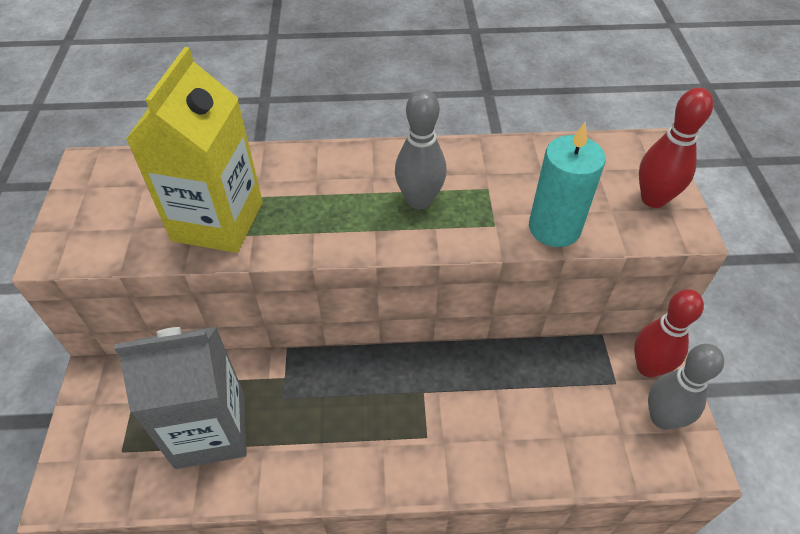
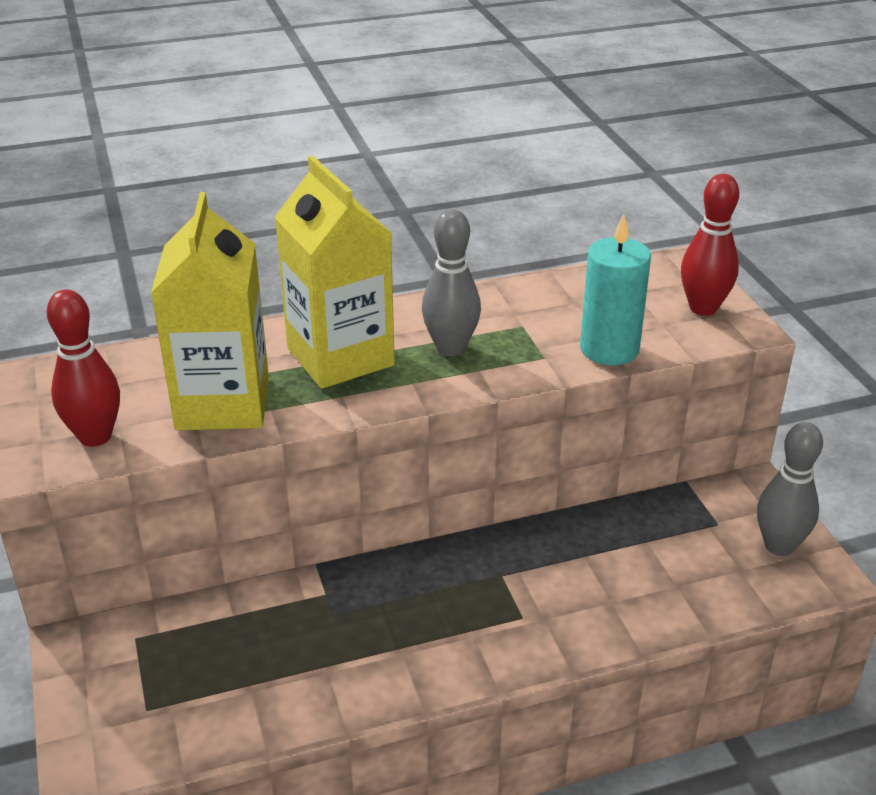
camera: 15 degrees left, 15 degrees down
grey carton [114,327,247,469] -> none
red bowling pin [634,289,704,377] -> red bowling pin moved to [47,289,120,447]
none -> yellow carton [275,156,395,389]

